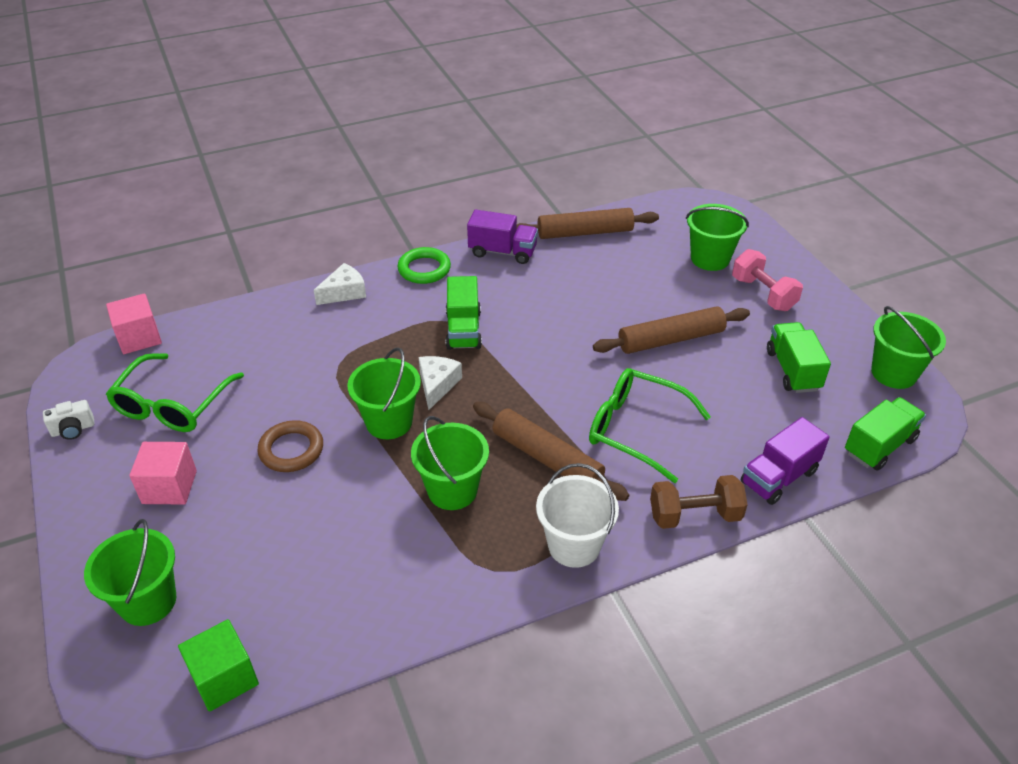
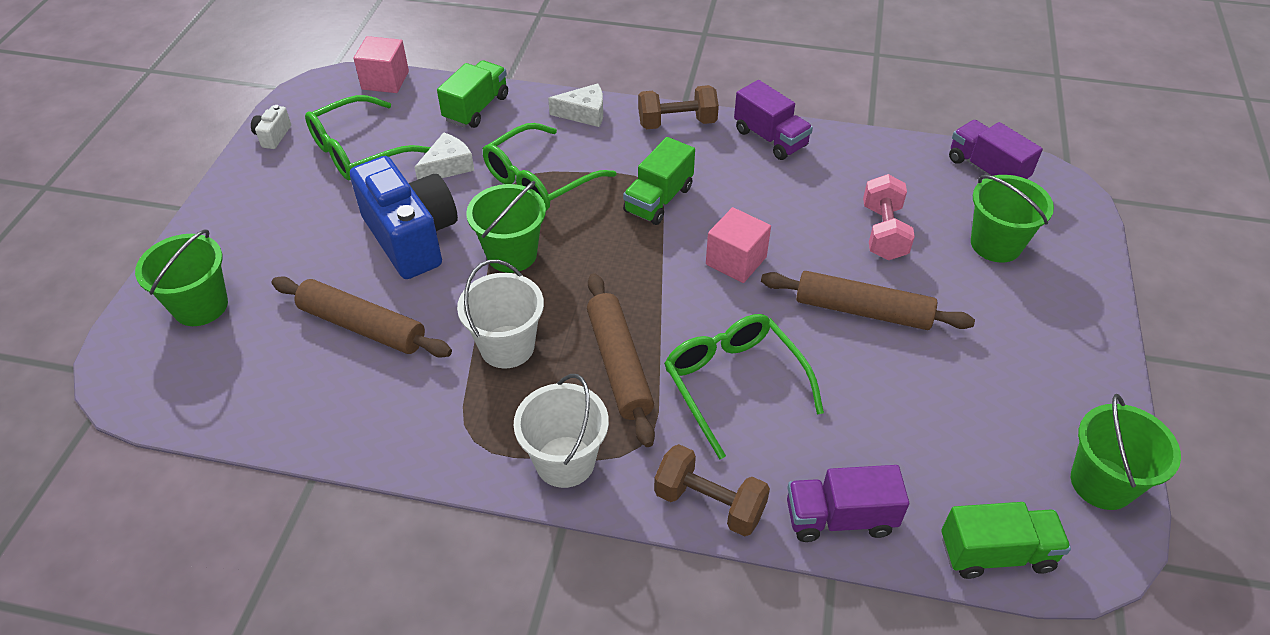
camera: 35 degrees right, 5 degrees up
white camera [43,400,95,440] -> white camera turned 90 degrees clockwise [251,105,291,149]
pink cube [129,442,197,504] -> pink cube moved to [706,207,771,283]
green cube [178,619,259,712] -> none
brown ring [257,420,323,472] -> blue camera [350,156,458,279]
green ring [397,247,451,284] -> brown dumbbell [638,85,719,129]
green bucket [411,416,489,510] -> white bucket [457,260,544,368]
white cheese [419,356,462,410] -> white cheese moved to [415,132,474,180]
brown rolling pin [517,208,659,239] -> brown rolling pin moved to [271,276,452,358]
pink dumbbell [732,249,803,311] -> pink dumbbell moved to [863,174,915,260]
green truck [767,322,831,393] -> green truck moved to [437,60,508,128]
none -> green glasses [483,123,616,211]
none -> purple truck [949,120,1043,179]

